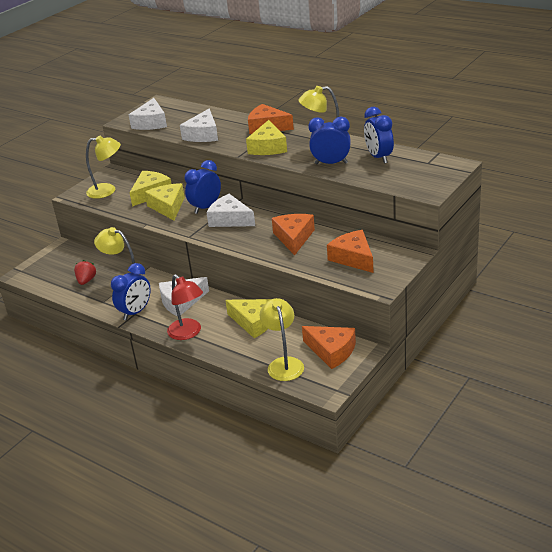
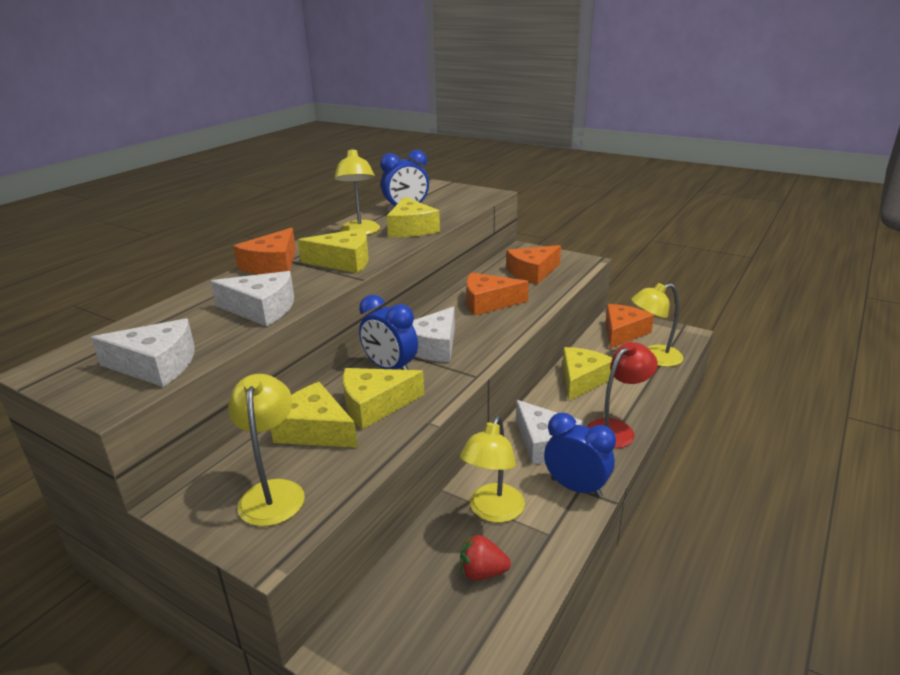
camera: 95 degrees left, 5 degrees down
blue clock [308,117,351,164] -> yellow cheese [387,196,440,237]

